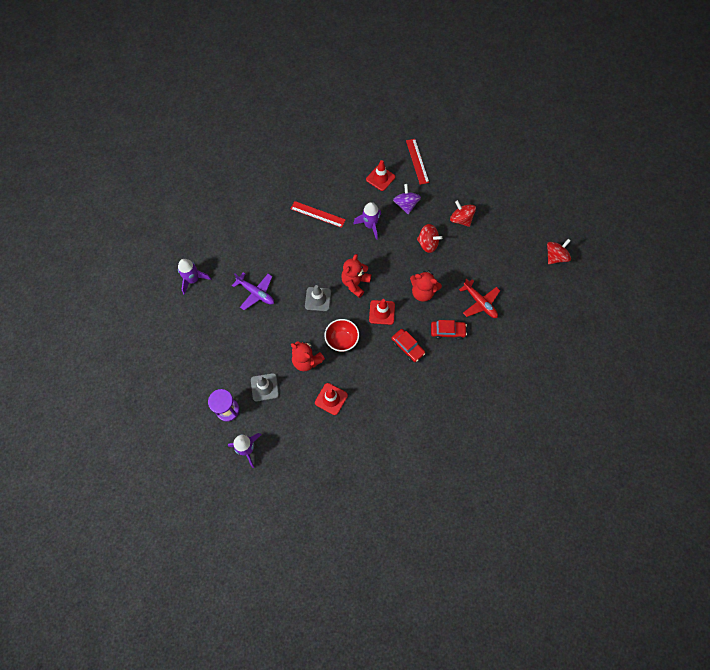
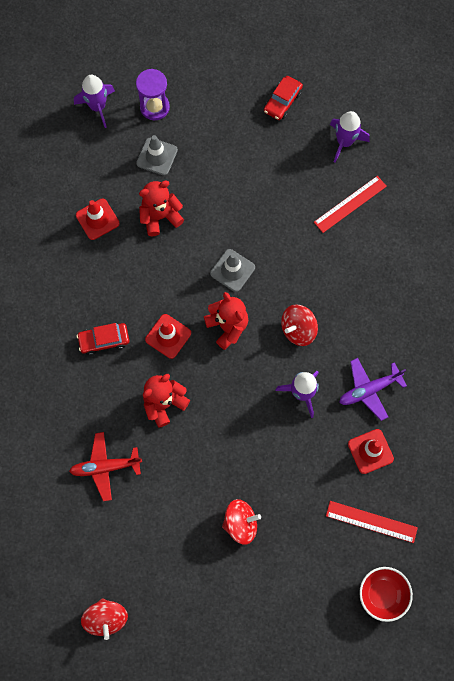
camera: 120 degrees right, 5 degrees up
purple plane [232,272,274,310] -> purple plane moved to [339,358,407,421]
red ruler [291,201,346,228] -> red ruler moved to [314,176,387,233]
red bowl [325,319,359,352] -> red bowl moved to [359,567,413,622]
purple spinning top [393,184,421,214] -> none
red spinning top [417,224,442,253] -> red spinning top moved to [281,304,318,346]
red car [431,320,467,340] -> red car moved to [264,76,303,120]

